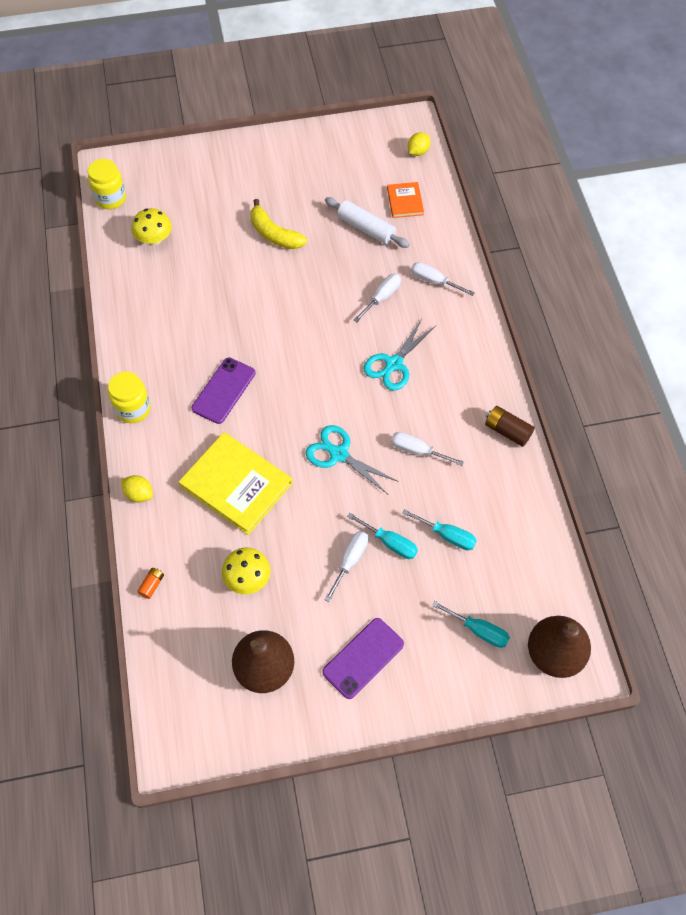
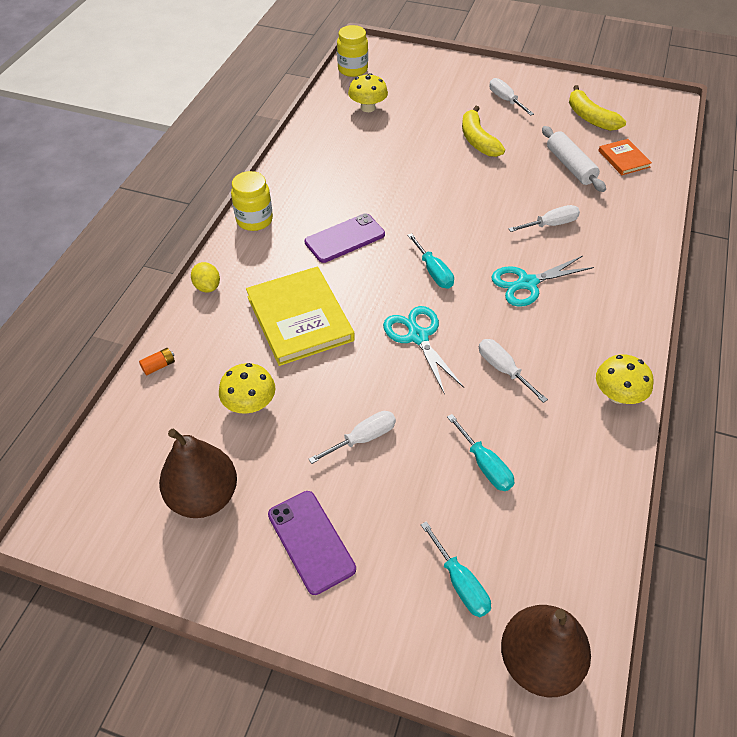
camera: 30 degrees right, 10 degrees down
purple phone [322,618,404,699] -> purple phone turned 75 degrees clockwise [268,491,356,595]
turquoise screwdriver [347,513,418,559] -> turquoise screwdriver moved to [407,233,454,289]
orange book [387,182,424,218] -> orange book turned 45 degrees counterclockwise [598,139,652,175]
yellow lemon [408,132,431,156] -> none
white screwdriver [411,262,475,296] -> white screwdriver moved to [490,78,534,116]
brown battery [485,406,535,447] -> yellow mushroom [596,355,653,404]
none -> yellow banana [569,85,626,131]

